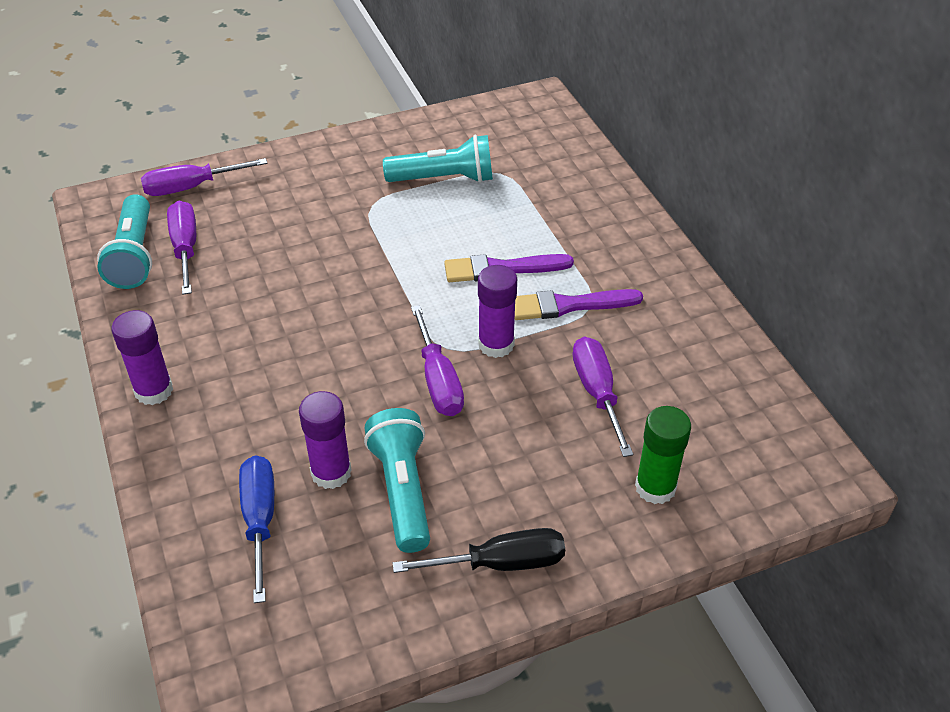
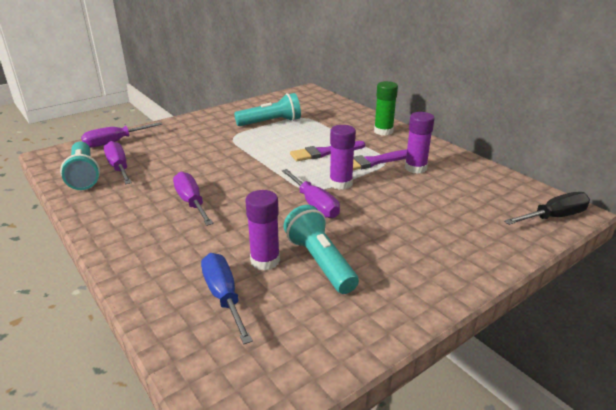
camera: 15 degrees left, 15 degrees down
purple glue stick [111,310,173,405] -> purple glue stick moved to [405,112,434,174]
black screwdriver [393,528,565,573] -> black screwdriver moved to [504,192,590,225]
purple screwdriver [572,337,633,457] -> purple screwdriver moved to [173,172,213,226]
green glue stick [635,406,691,504] -> green glue stick moved to [374,81,398,136]

